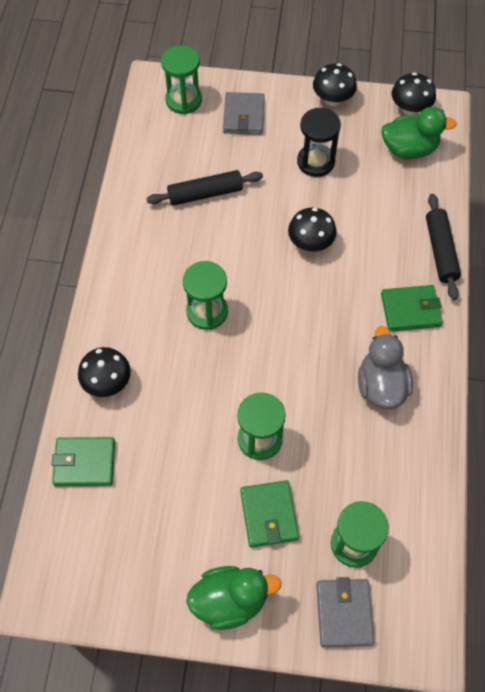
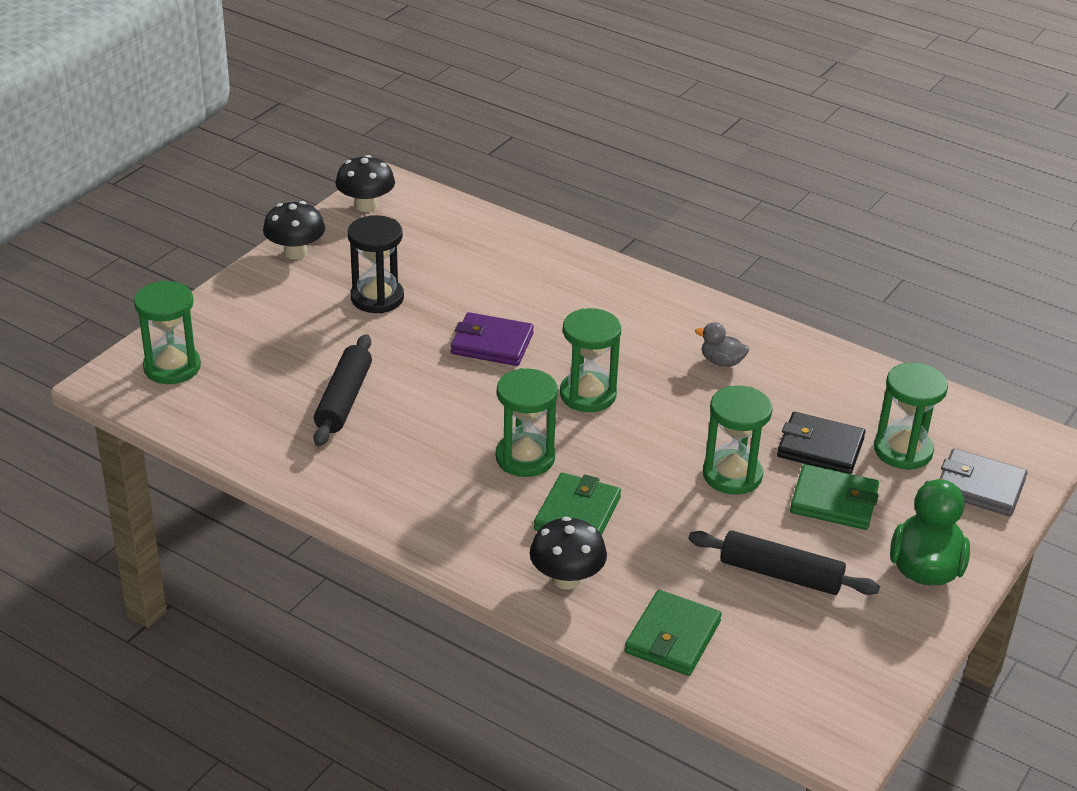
camera: 65 degrees left, 25 degrees down
grey wallet [223,92,265,135] -> none
black mushroom [288,208,337,252] -> purple wallet [451,312,534,366]
grey duck [358,326,413,409] -> grey duck [695,322,749,367], size x0.54
green duck [381,107,457,159] -> none
green wallet [381,285,443,332] -> green wallet moved to [534,473,621,535]
black rolling pin [426,194,461,300] -> black rolling pin moved to [688,530,880,595]
none -> green hourglass [560,308,621,412]
none -> black wallet [777,412,865,474]

